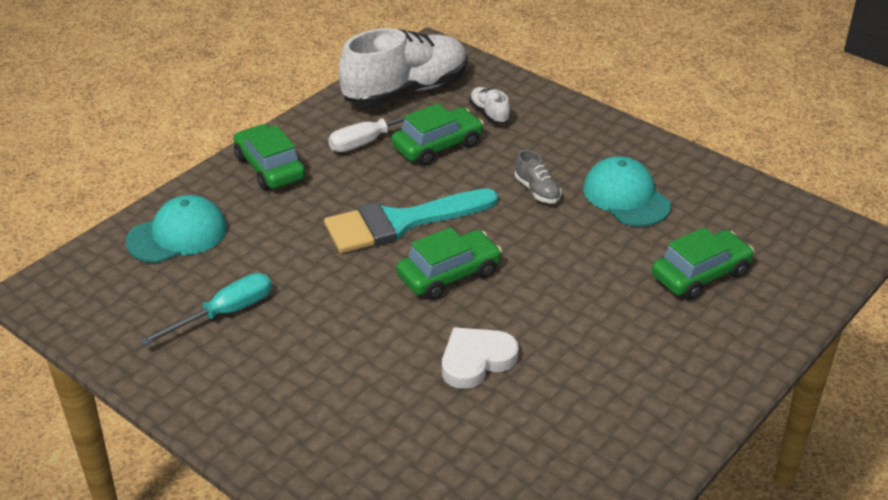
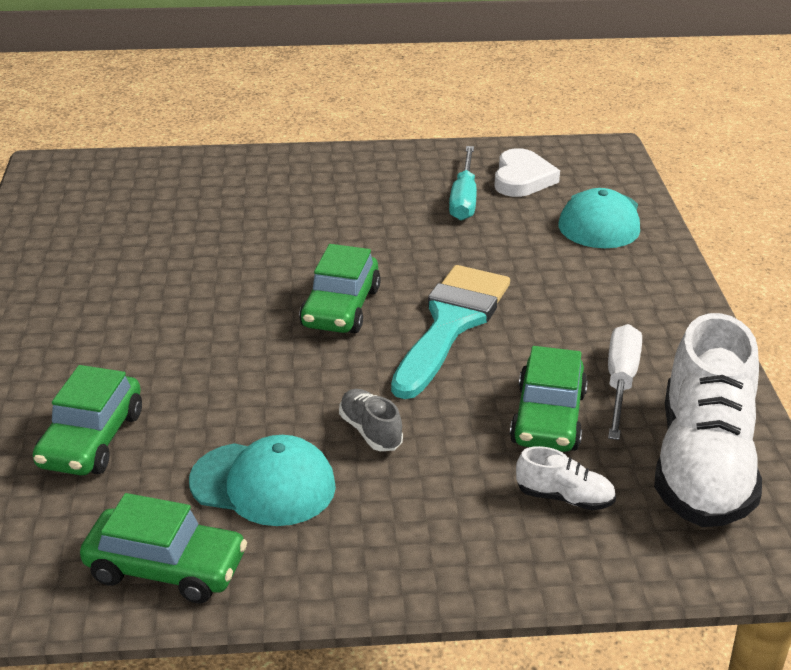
camera: 135 degrees right, 5 degrees down
green car [234,124,305,190] -> green car moved to [80,493,247,603]
white heart [442,327,519,389] -> white heart moved to [494,148,560,197]
grey shoe [515,150,561,203] -> grey shoe turned 45 degrees clockwise [339,389,403,451]

